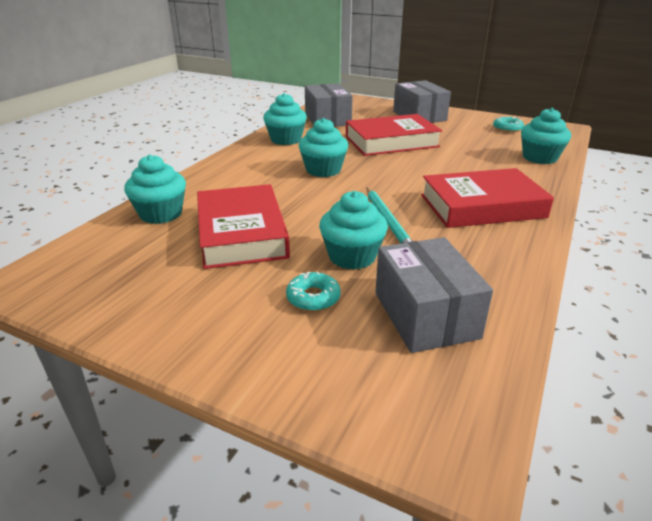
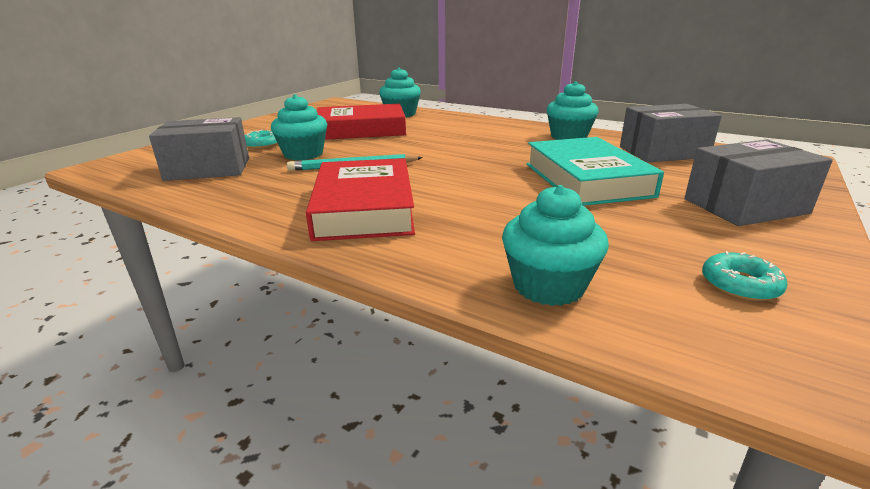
camera: 95 degrees right, 5 degrees down
turquoise cupcake [299,118,348,177] -> none
red book [346,114,442,156] -> turquoise book [527,137,664,206]

